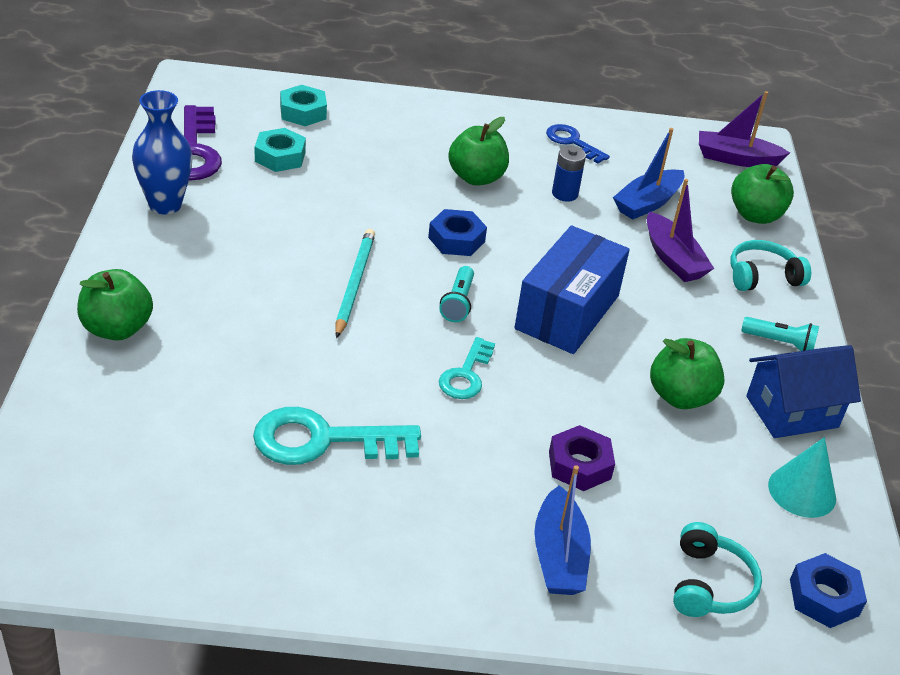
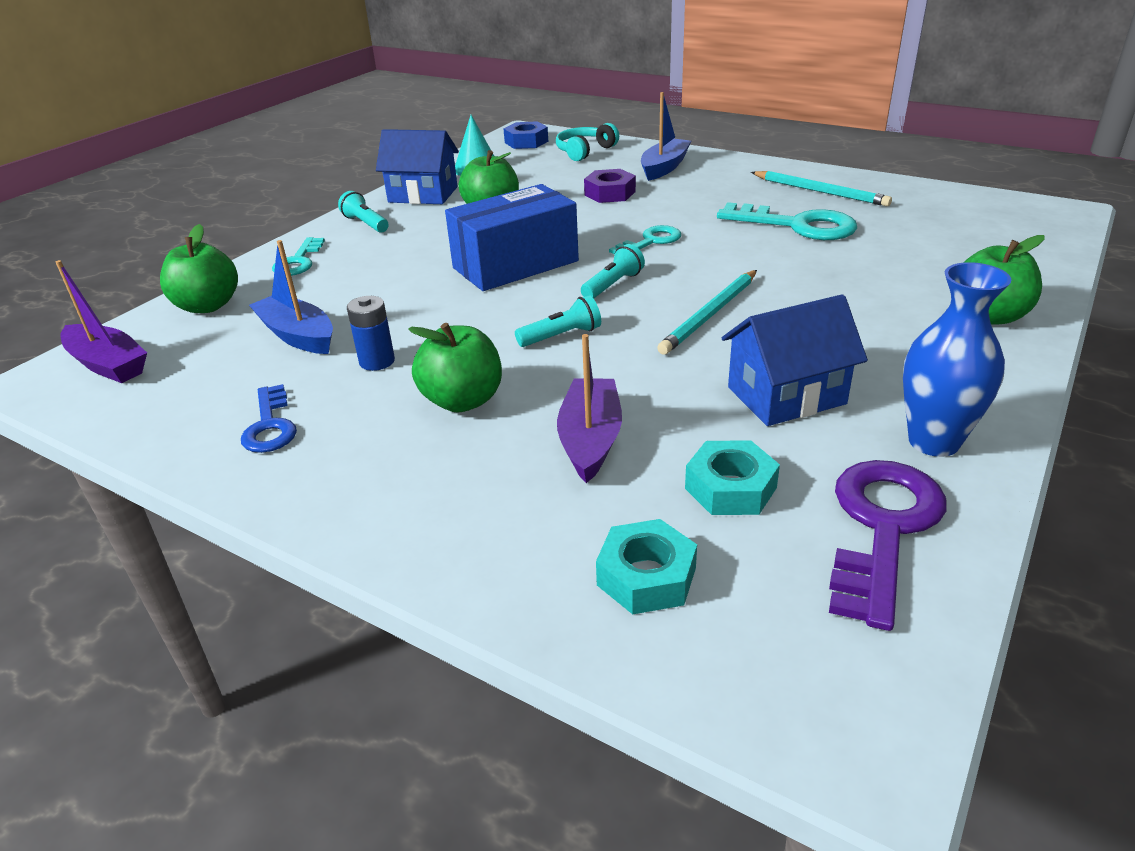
camera: 145 degrees left, 5 degrees down
blue nut [428,209,487,256] -> turquoise flashlight [515,295,601,347]
blue boat [613,128,685,220] -> blue boat turned 120 degrees counterclockwise [249,240,333,354]
purple boat [647,179,714,282] -> purple boat moved to [557,334,622,483]
turquoise headphones [730,240,811,291] -> turquoise key [272,237,325,276]
none -> blue house [722,294,868,426]
none -> turquoise pencil [751,171,892,206]

